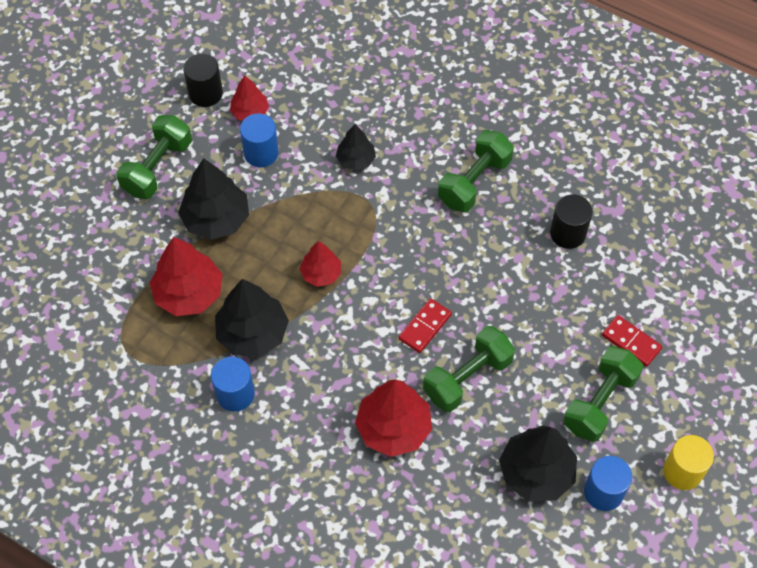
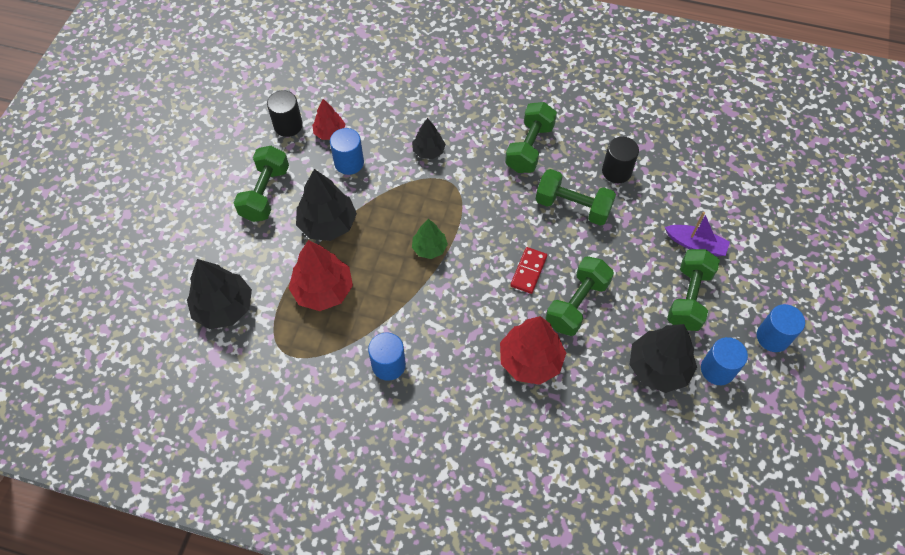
camera: 15 degrees left, 0 degrees up
black tree [215,279,289,357] -> black tree moved to [187,259,252,329]
red tree [300,241,341,287] -> green tree [412,219,448,259]
red domino [602,315,662,367] -> purple boat [665,212,730,257]
yellow cylinder [663,435,714,490] -> blue cylinder [757,304,805,352]
none -> green dumbbell [535,169,616,226]

